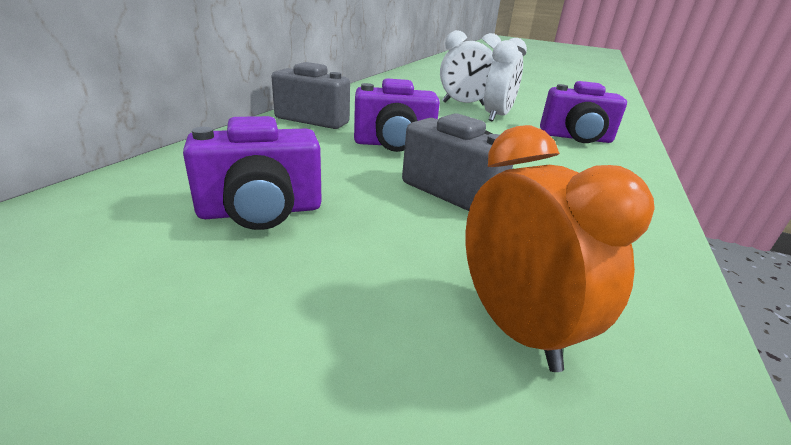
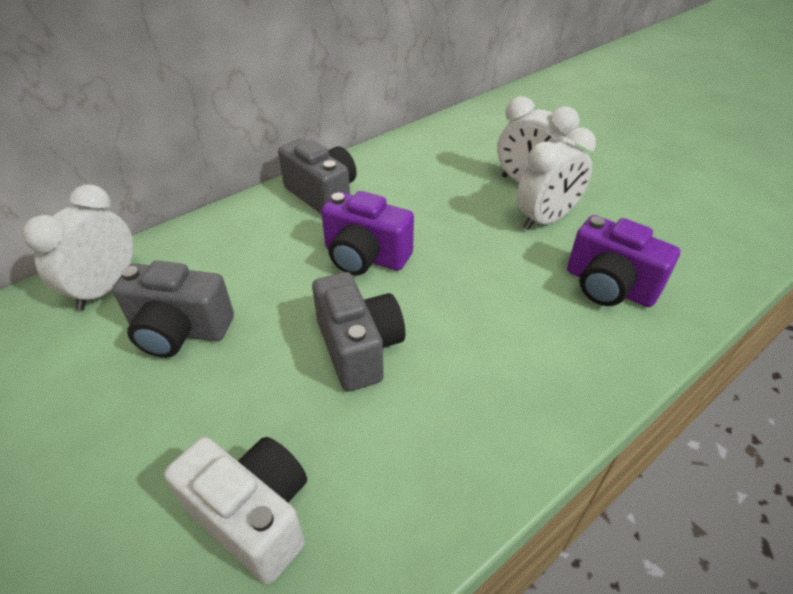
camera: 30 degrees right, 15 degrees up
purple camera [183,116,322,230] -> grey camera [112,261,234,358]
orange clock [466,125,655,372] -> white camera [164,437,307,584]
none -> white clock [23,184,133,310]

